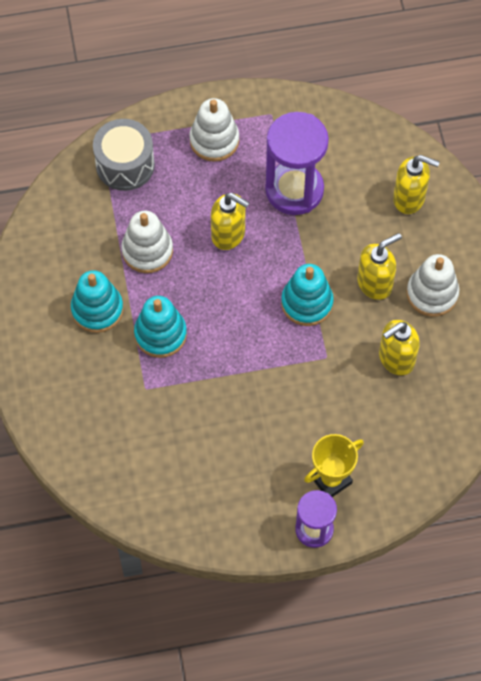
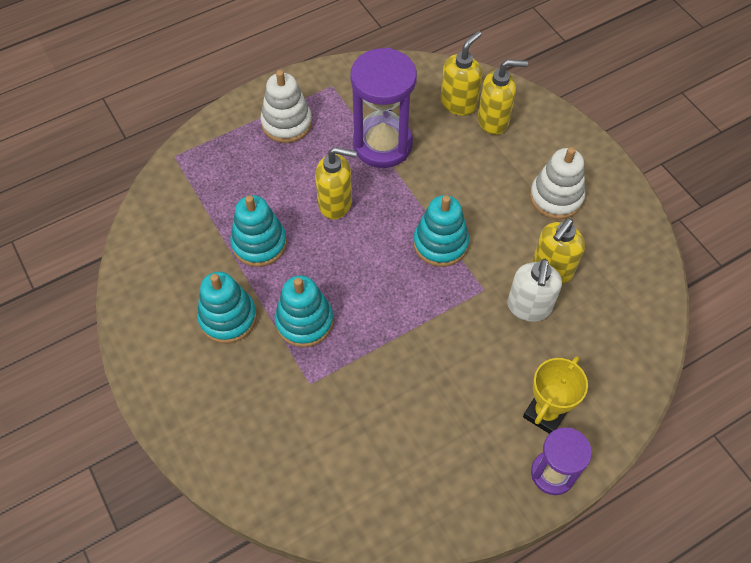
camera: 20 degrees left, 5 degrees down
grey drum [93,119,155,191] -> none
white stacking toy [121,211,173,273] -> turquoise stacking toy [230,195,287,267]
yellow soap dispenser [357,233,402,300] -> yellow soap dispenser moved to [441,31,482,116]
none -> white soap dispenser [507,259,562,322]

